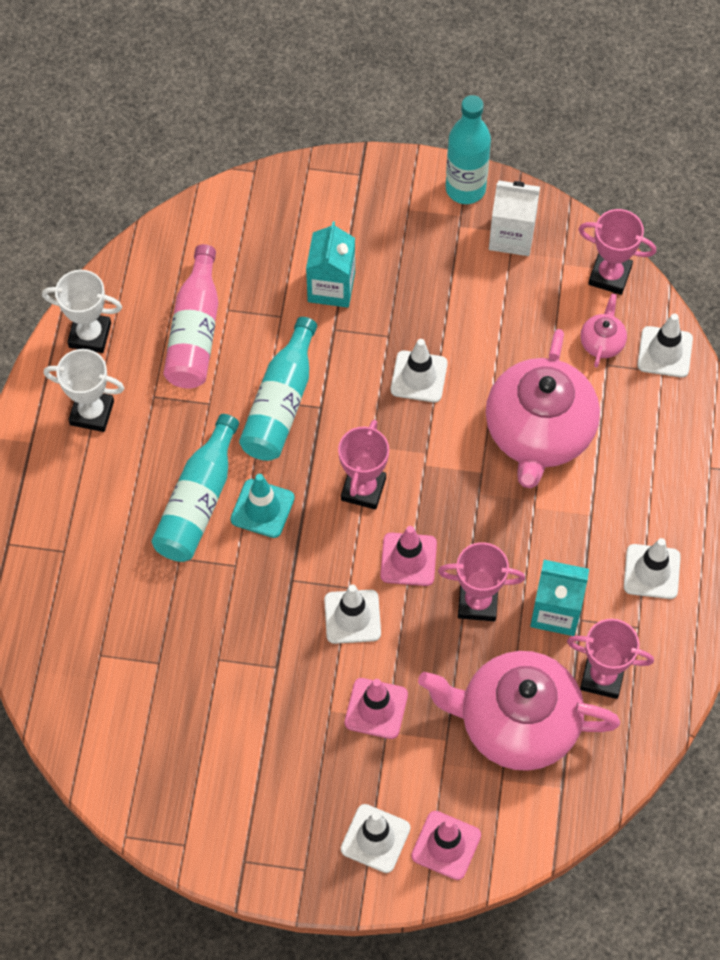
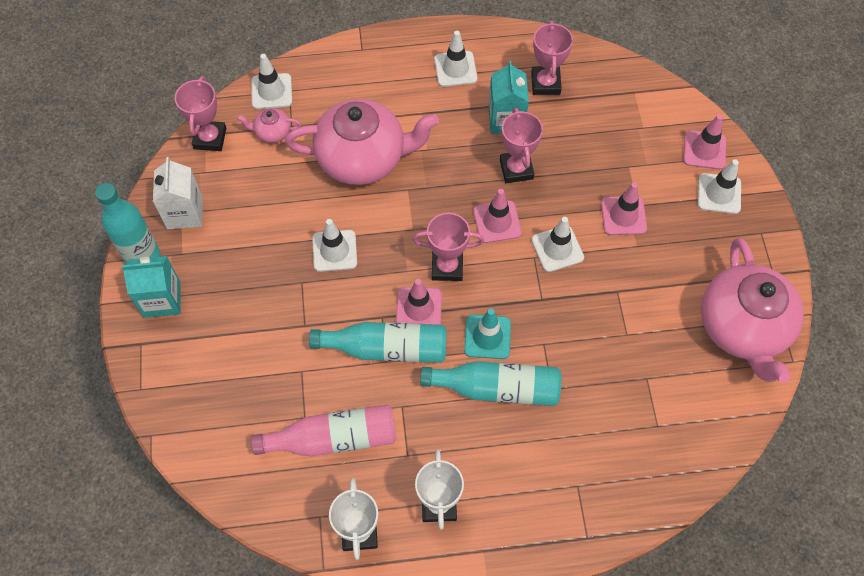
camera: 105 degrees left, 0 degrees up
turquoise carton [306,222,355,308] -> turquoise carton moved to [121,256,181,318]
pink teapot [418,651,620,771] -> pink teapot moved to [701,238,804,383]
none -> pink traffic cone [396,279,442,325]

